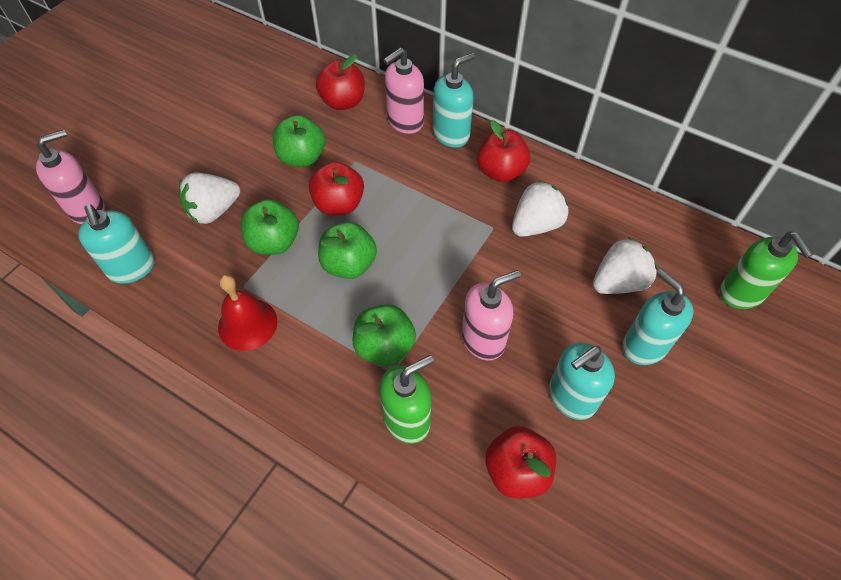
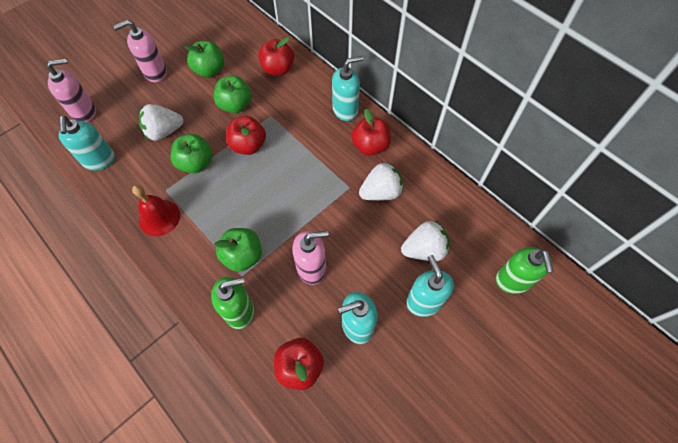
camera: 15 degrees right, 5 degrees up
green apple [318,222,377,279] -> green apple moved to [184,41,224,78]
pink soap dispenser [384,48,424,134] -> pink soap dispenser moved to [113,20,167,82]

